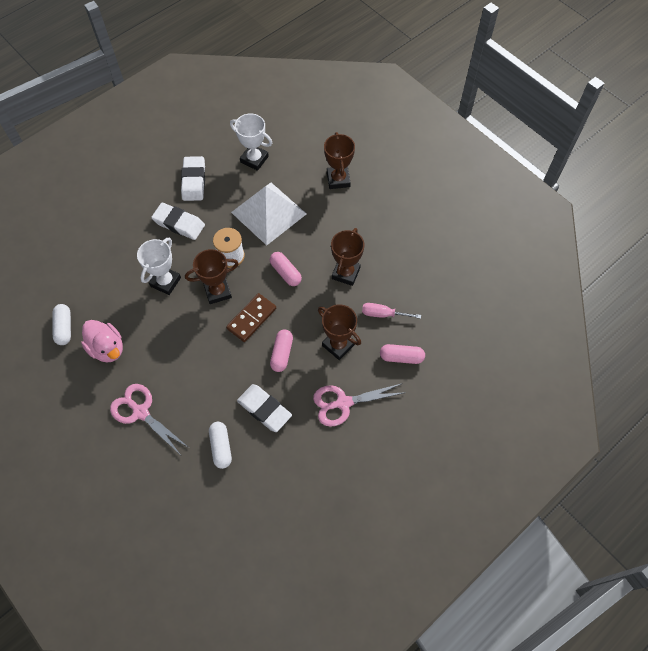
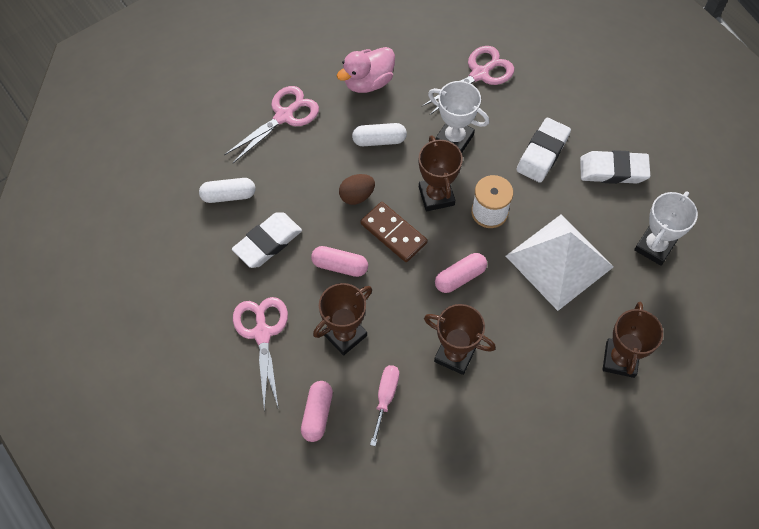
camera: 95 degrees right, 0 degrees up
white capsule [53,304,71,345] -> white capsule moved to [352,123,407,146]
brown trophy [324,132,355,189] -> brown trophy turned 75 degrees counterclockwise [603,302,663,378]
none -> brown egg [339,174,375,205]
none -> pink scissors [422,46,514,115]

